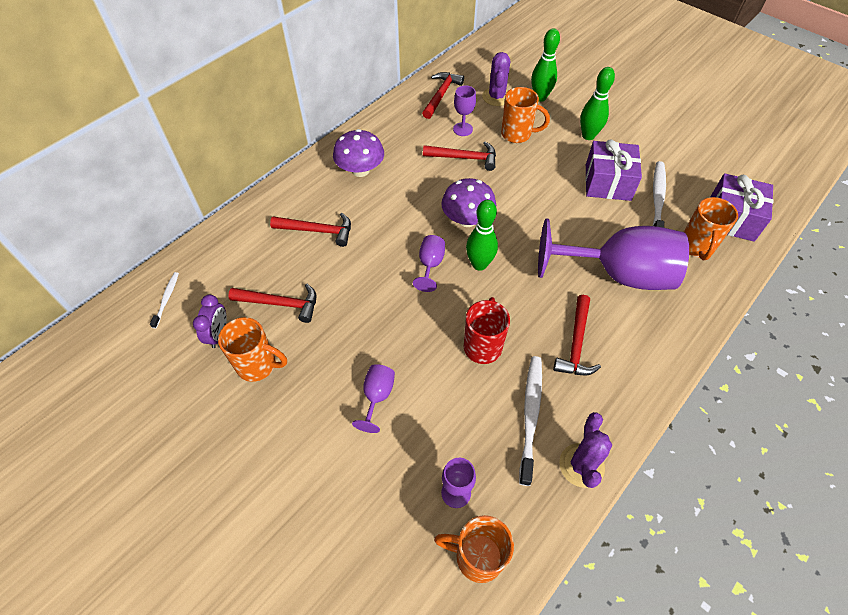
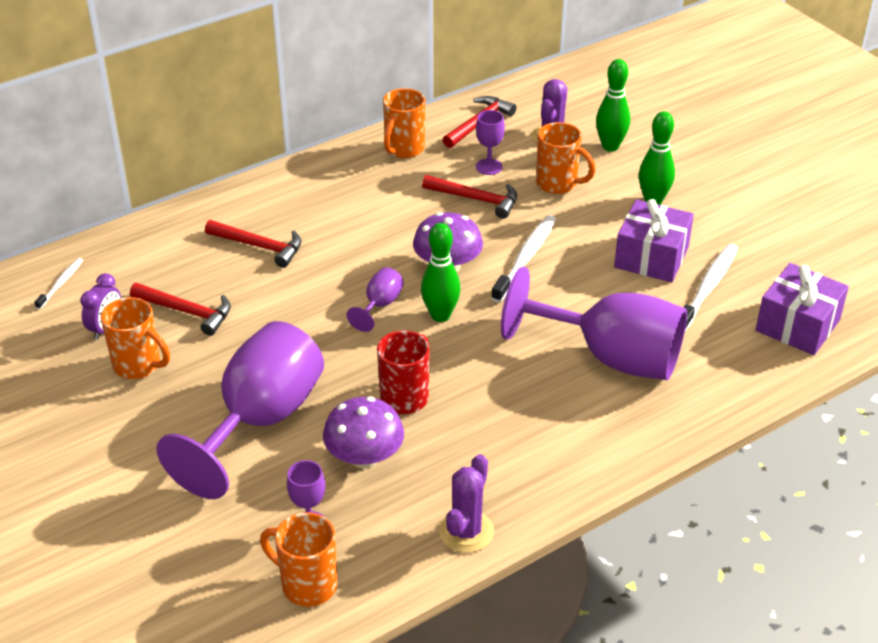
camera: 15 degrees right, 15 degrees down
purple mushroom [333,129,384,177] -> purple mushroom moved to [323,397,404,469]
purple goblet [352,364,395,433] -> purple goblet [156,321,324,499], size x2.41
white toothbrush [519,356,542,486] -> white toothbrush moved to [491,215,556,303]
red hammer [553,295,601,375] -> none
orange mug [684,197,738,260] -> orange mug moved to [383,88,425,158]

